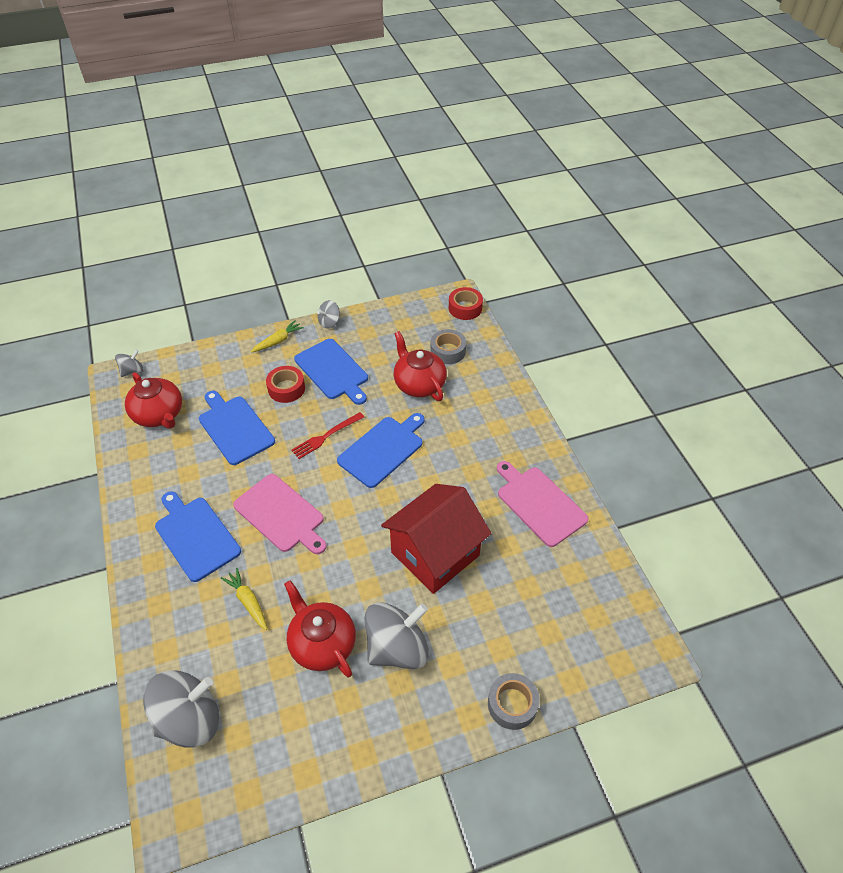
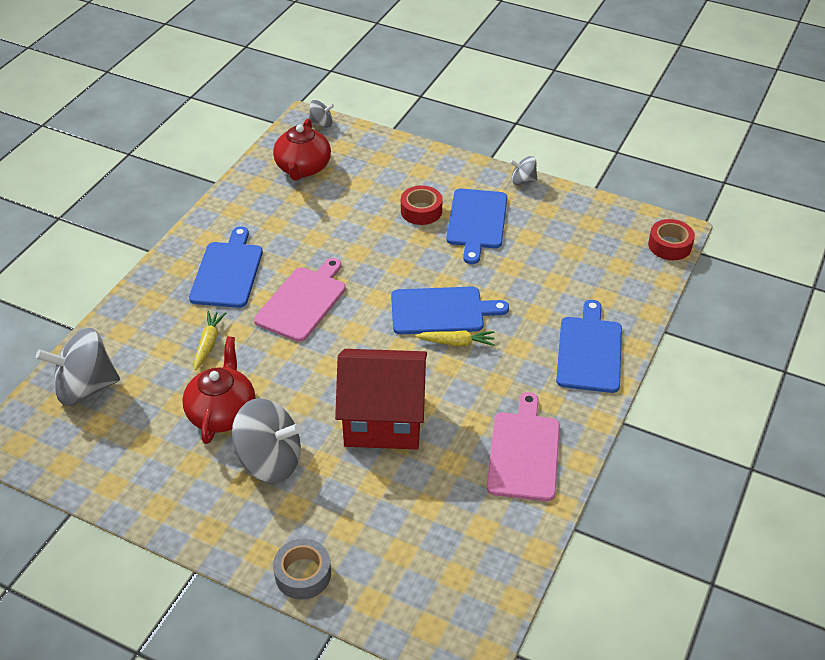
camera: 45 degrees right, 5 degrees down
grey spinning top [143,670,219,748] -> grey spinning top turned 150 degrees clockwise [36,328,120,406]
blue cutting board [199,391,275,465] -> blue cutting board moved to [556,300,622,393]
pink cutting board [233,474,327,554] -> pink cutting board turned 150 degrees counterclockwise [254,258,346,342]
yellow carrot [251,320,304,353] -> yellow carrot moved to [415,330,495,346]
red fork [291,412,364,459] -> none
red teapot [394,331,447,401] -> none
grey tape [430,329,466,364] -> none

